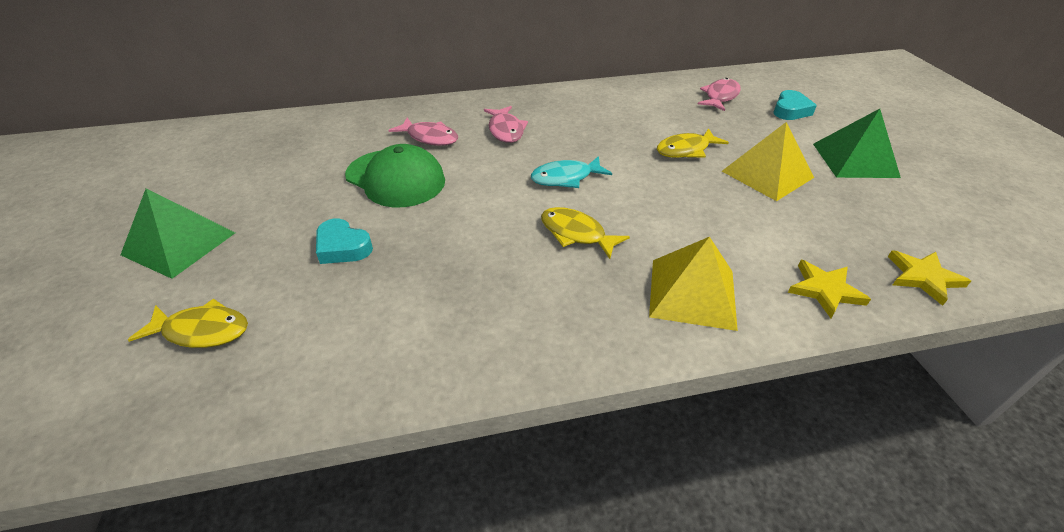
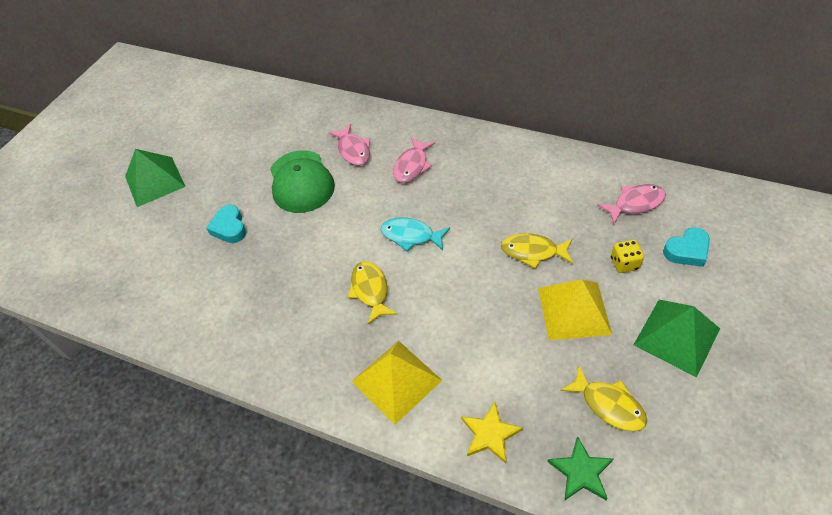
camera: 40 degrees right, 10 degrees up
yellow fish [128,298,248,348] -> yellow fish moved to [560,366,647,431]
yellow star [888,250,971,306] -> green star [547,436,613,501]
none -> yellow dice [611,240,644,273]

